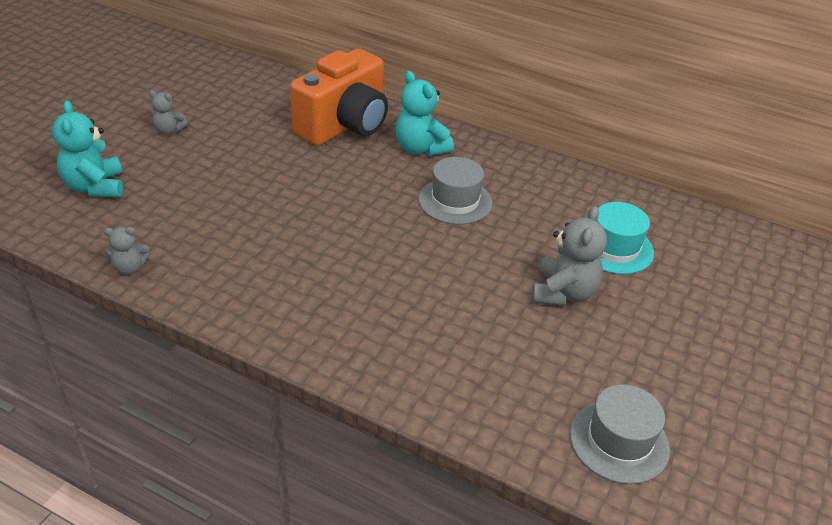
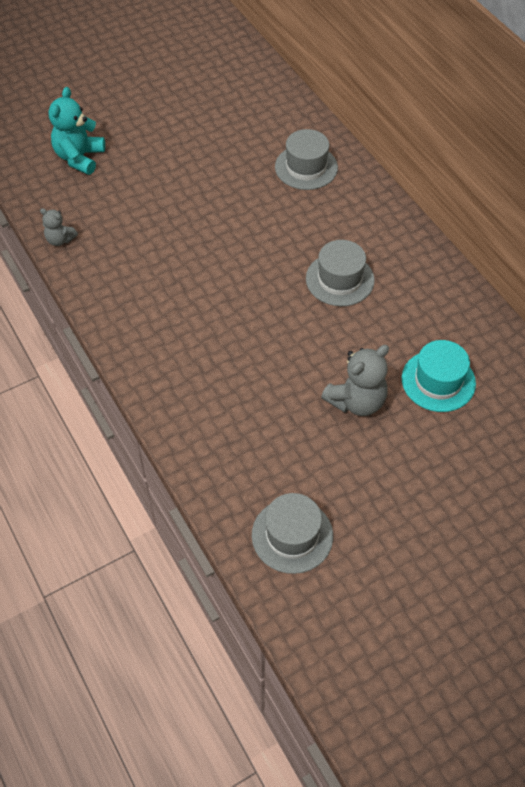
camera: 35 degrees right, 15 degrees up
grey teddy bear [149,90,187,134] -> none
orange camera [290,49,388,146] -> grey hat [275,129,338,190]
turquoise teddy bear [396,71,454,156] -> none

